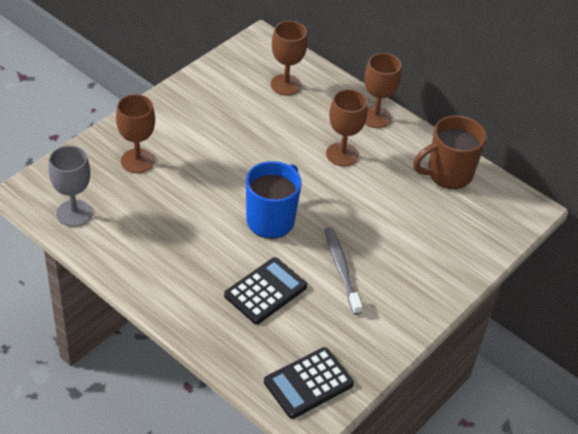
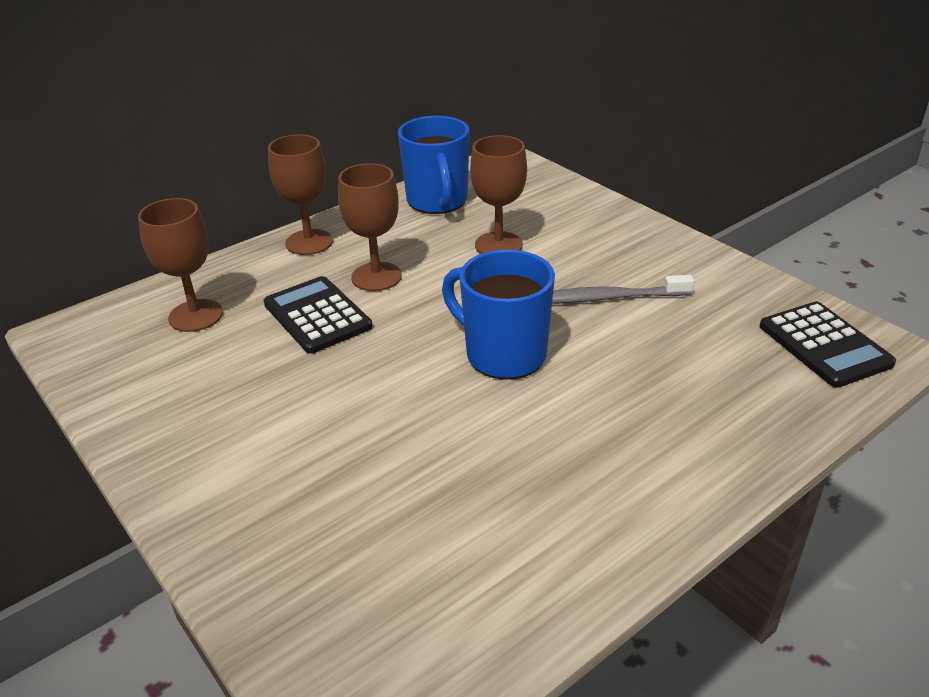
camera: 75 degrees left, 10 degrees down
grey goblet [49,145,92,227] -> none
brown goblet [116,94,155,173] -> brown goblet moved to [470,135,527,254]
black calculator [224,257,307,324] -> black calculator moved to [264,276,373,354]
brown mug [413,115,487,189] -> blue mug [398,116,470,214]

